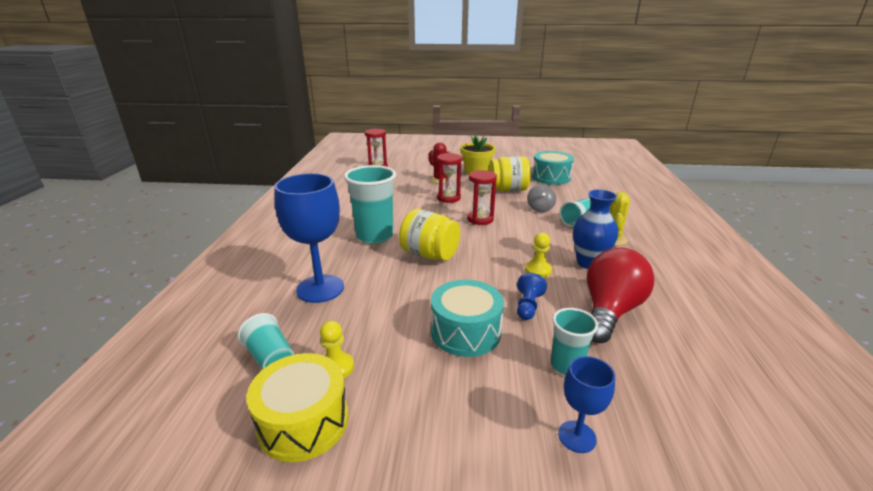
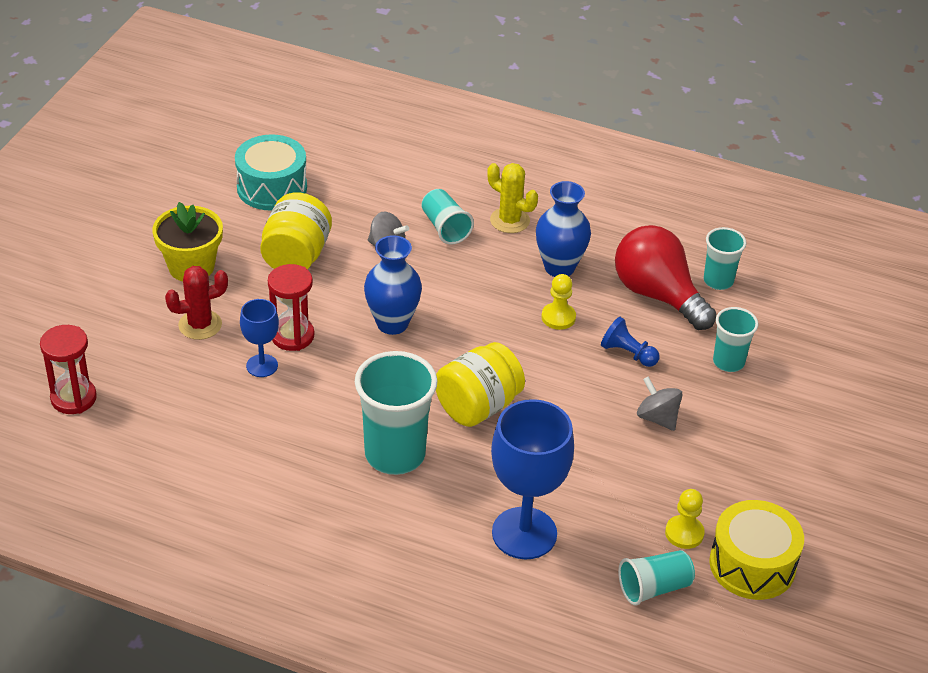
camera: 75 degrees left, 15 degrees up
turquoise drum [431,280,504,357] -> grey spinning top [637,376,683,431]
red hourglass [467,170,497,225] -> blue vase [364,235,422,335]
blue goblet [558,356,615,453] -> blue goblet moved to [240,299,279,377]
none -> turquoise cup [704,227,746,290]

